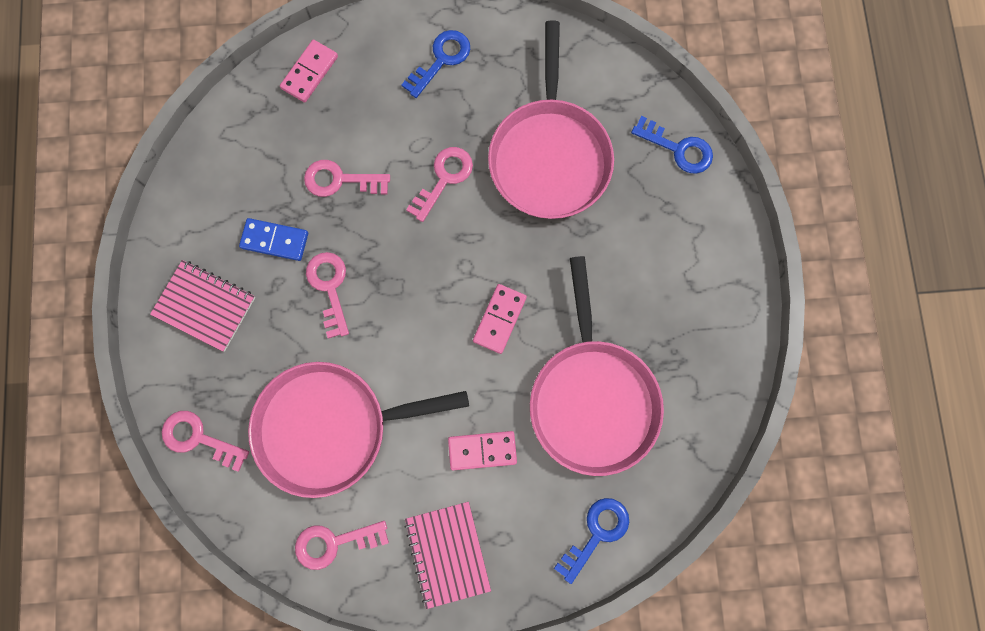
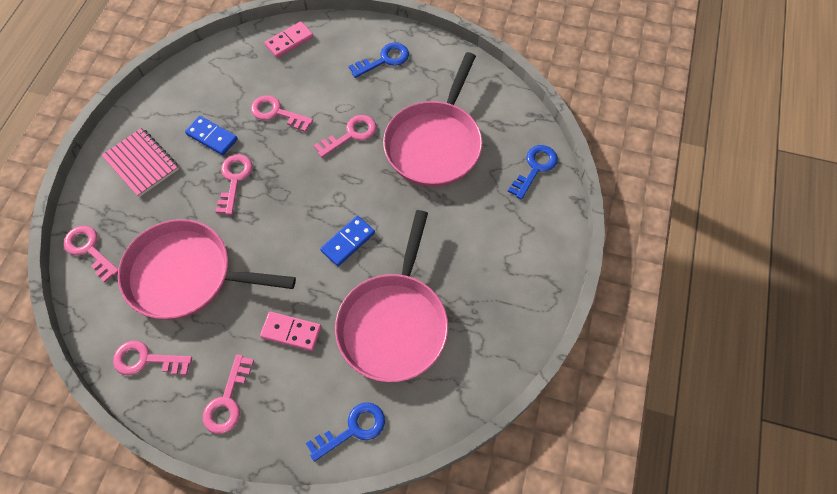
camera: 20 degrees right, 15 degrees down
pink notebook [404,502,491,609] -> pink key [203,354,254,434]
pink domino [473,284,527,354] -> blue domino [320,216,375,266]
blue key [631,116,713,174] -> blue key turned 105 degrees counterclockwise [508,145,558,200]

